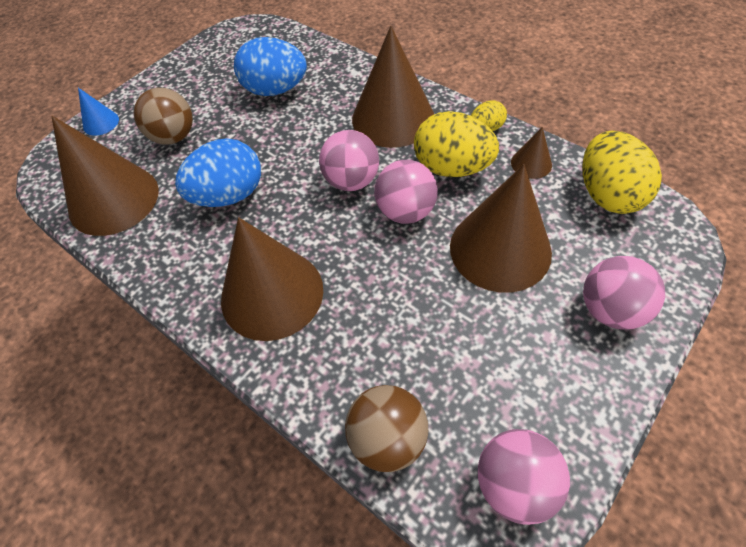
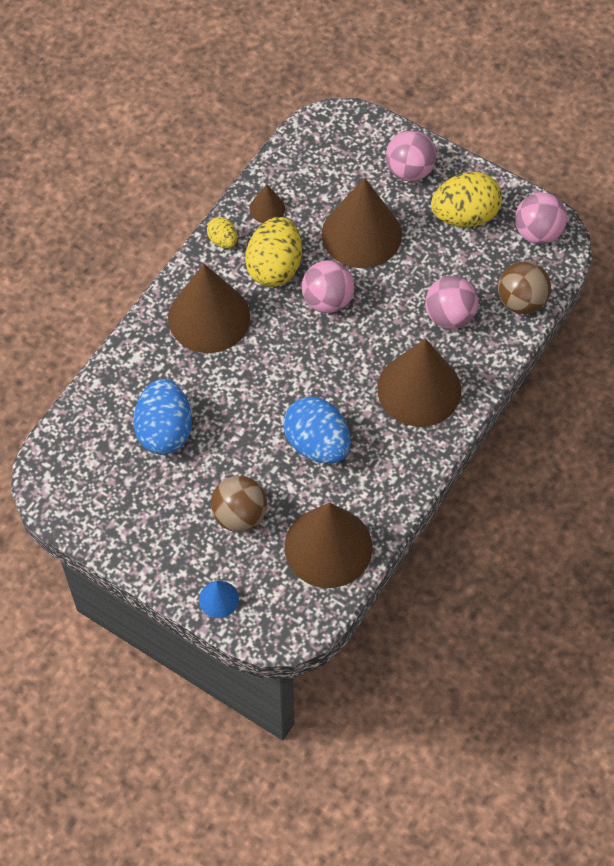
camera: 100 degrees left, 5 degrees up
pink ball [319,130,379,191] -> pink ball moved to [425,276,479,329]
yellow egg [583,131,662,214] -> yellow egg moved to [431,172,502,227]

